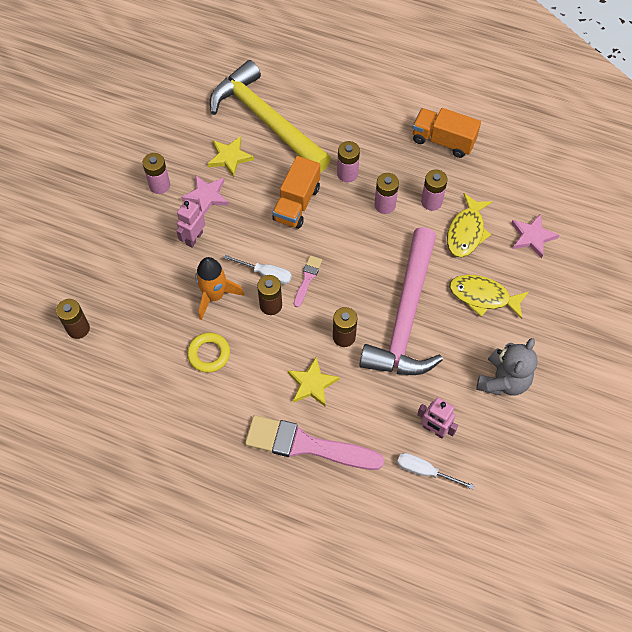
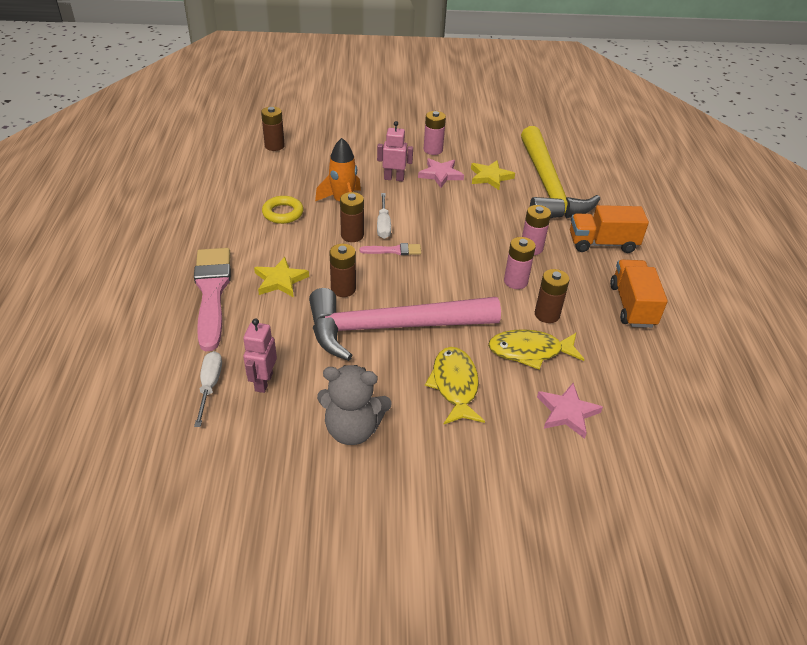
camera: 65 degrees right, 20 degrees down
yellow hammer [210,60,331,173] -> yellow hammer turned 150 degrees clockwise [521,126,600,219]
orange truck [273,156,320,229] -> orange truck moved to [570,205,649,253]
pink battery [421,169,448,211] -> brown battery [535,269,570,323]

